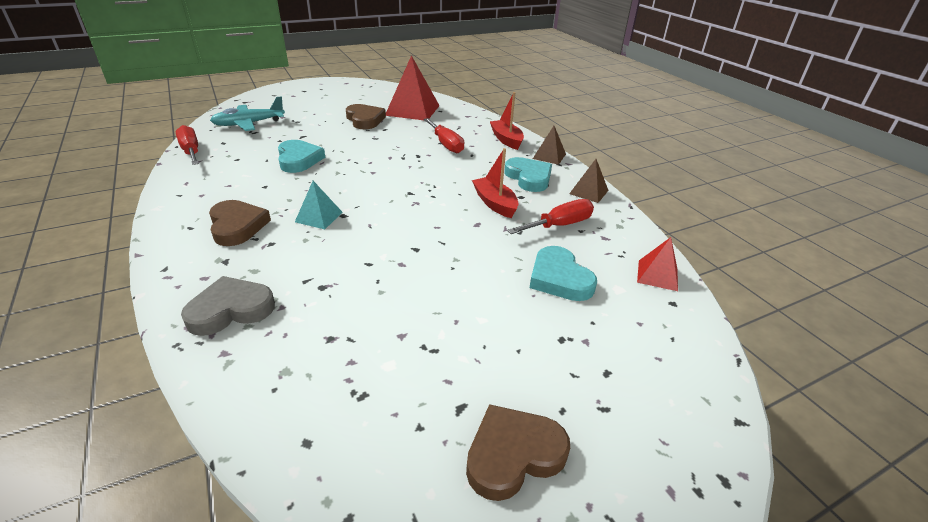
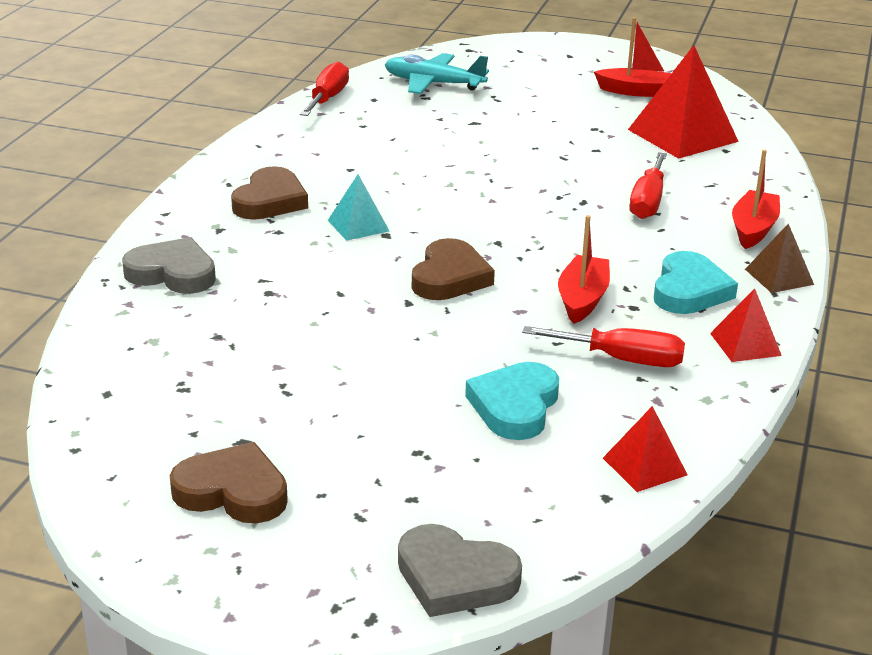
camera: 45 degrees right, 5 degrees down
turquoise heart [278,140,325,173] -> none
brown heart [346,104,386,129] -> brown heart moved to [412,238,495,300]
brown pyramid [569,159,609,203] -> red pyramid [710,288,782,362]
none -> grey heart [398,524,522,617]
none -> red boat [594,17,672,97]

